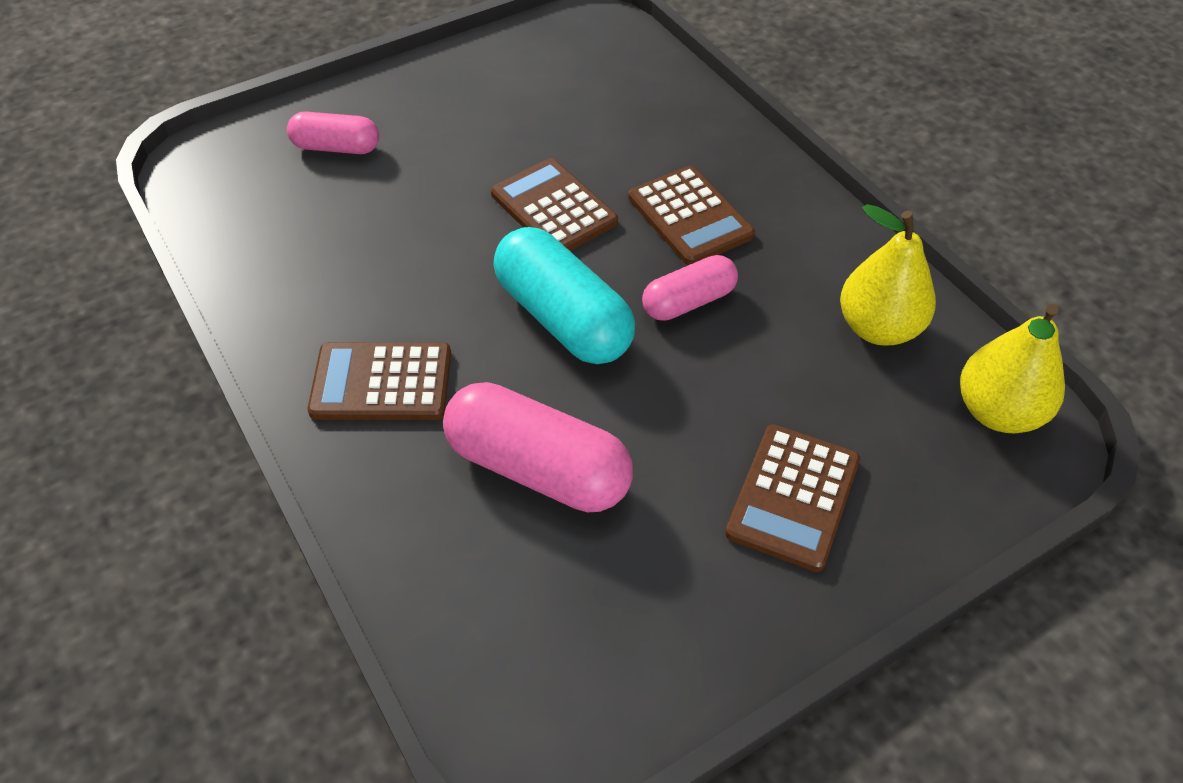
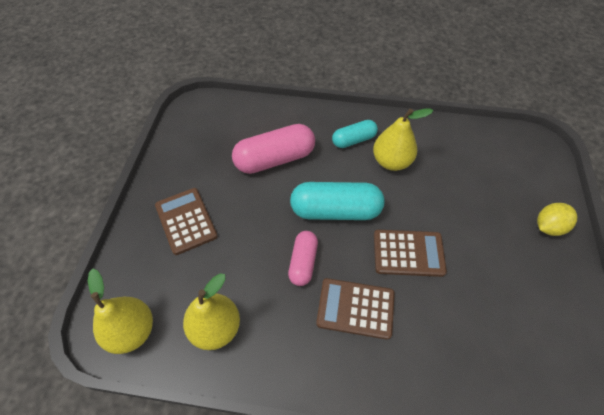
camera: 130 degrees right, 5 degrees up
pink capsule [287,112,379,154] -> none
brown calculator [307,342,451,420] -> turquoise capsule [332,120,378,148]
none -> yellow pear [373,108,433,171]
none -> yellow lemon [537,203,577,236]

